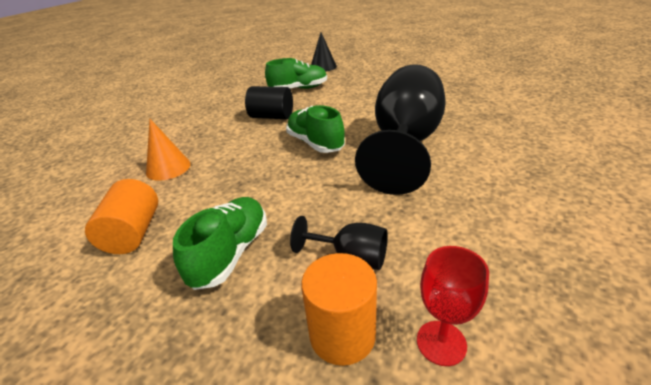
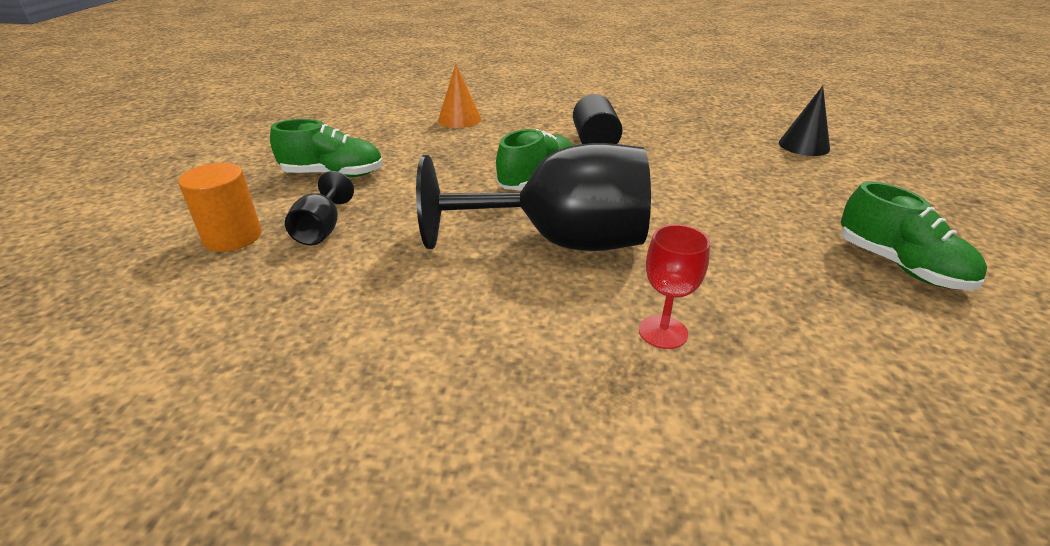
camera: 70 degrees right, 0 degrees up
orange cylinder [85,179,158,254] -> none
green shoe [265,58,327,89] -> green shoe moved to [841,181,987,290]
red goblet [417,246,489,366] -> red goblet moved to [639,225,710,349]

